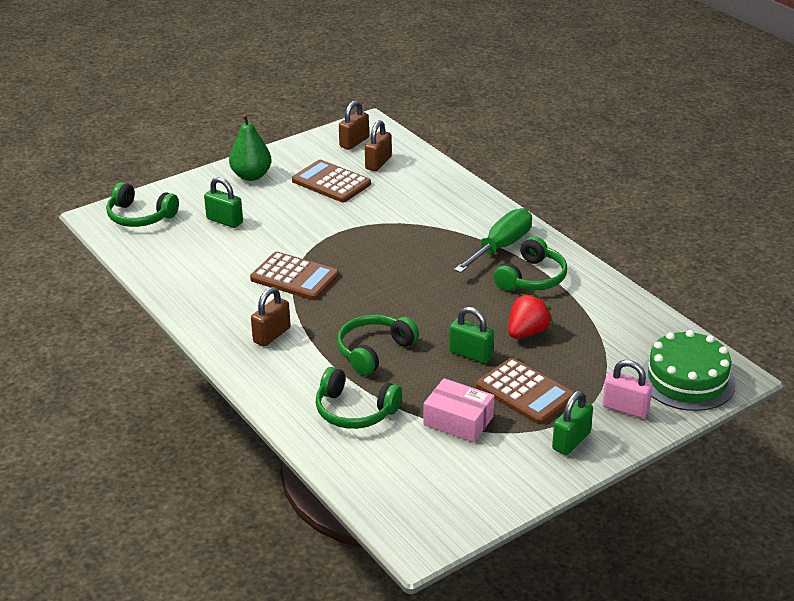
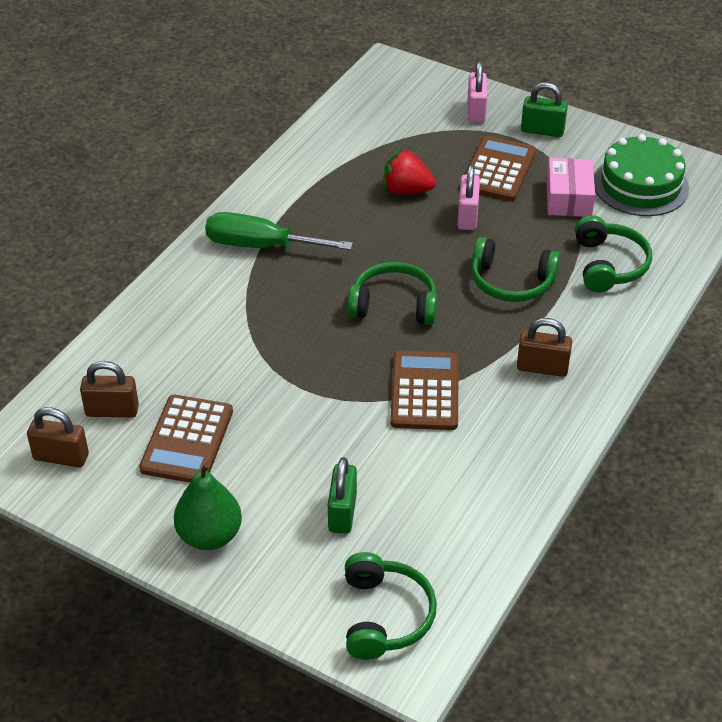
camera: 115 degrees left, 10 degrees up
green padlock [449,307,494,364] -> pink padlock [458,165,480,230]
green headphones [493,236,567,291] -> green headphones moved to [348,262,437,325]
green cake [642,330,736,411] -> green cake moved to [594,134,689,216]

